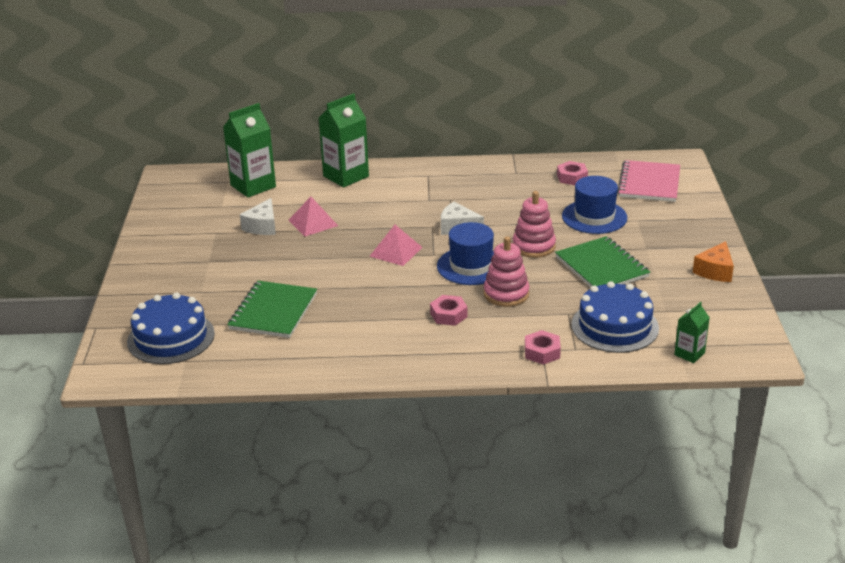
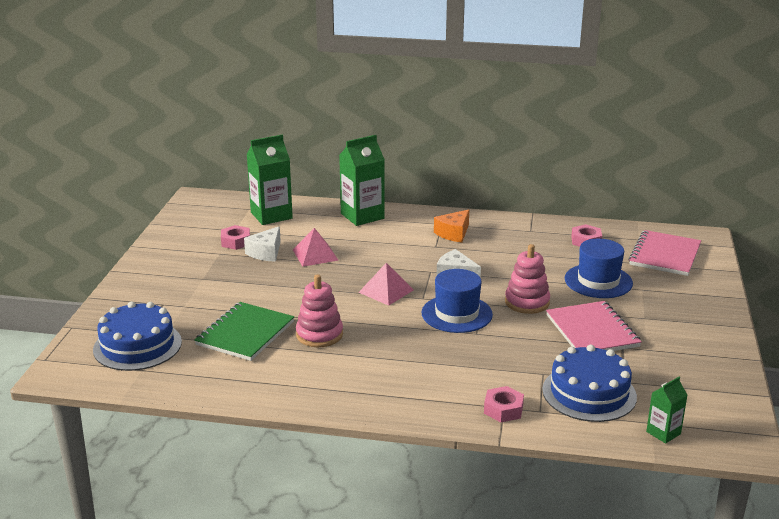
camera: 10 degrees right, 5 degrees down
pink nut [430,295,468,326] -> pink nut moved to [221,225,250,250]
pink stacking toy [484,236,530,307] -> pink stacking toy moved to [296,274,343,347]
green notebook [555,236,650,287] -> pink notebook [546,301,642,351]
orange cheese [693,241,734,282] -> orange cheese moved to [434,209,469,243]

